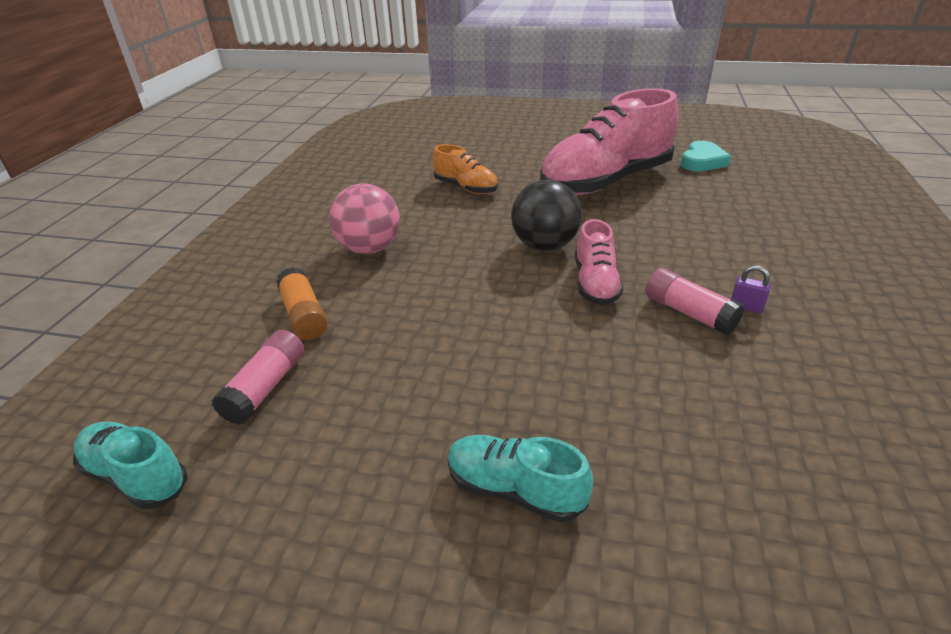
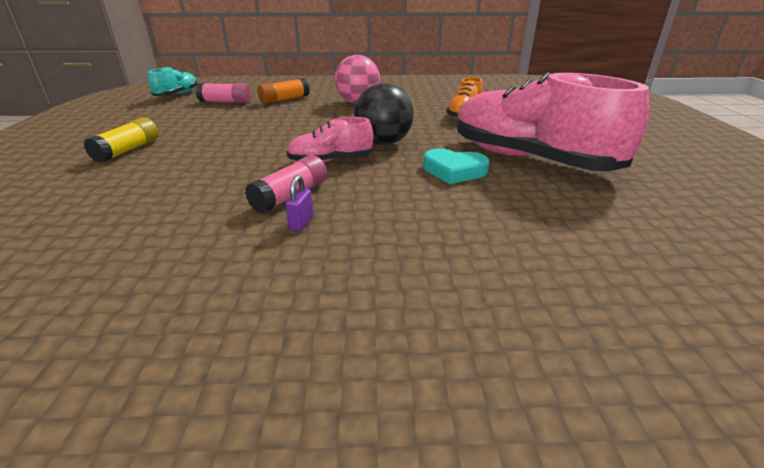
camera: 75 degrees right, 5 degrees down
turquoise shoe [447,435,593,522] -> yellow glue stick [84,117,159,163]
turquoise heart [681,141,731,171] -> turquoise heart moved to [424,148,489,184]

